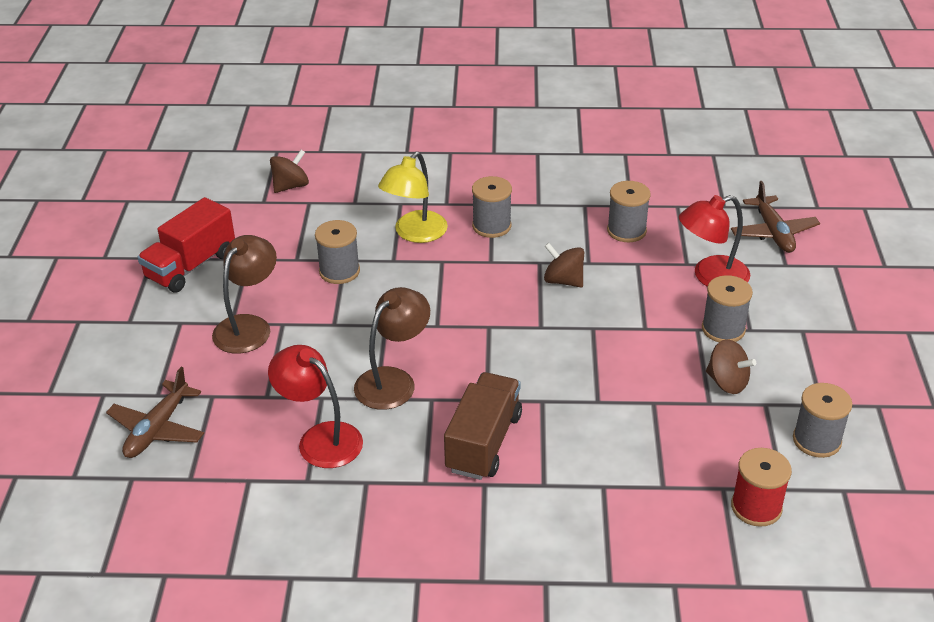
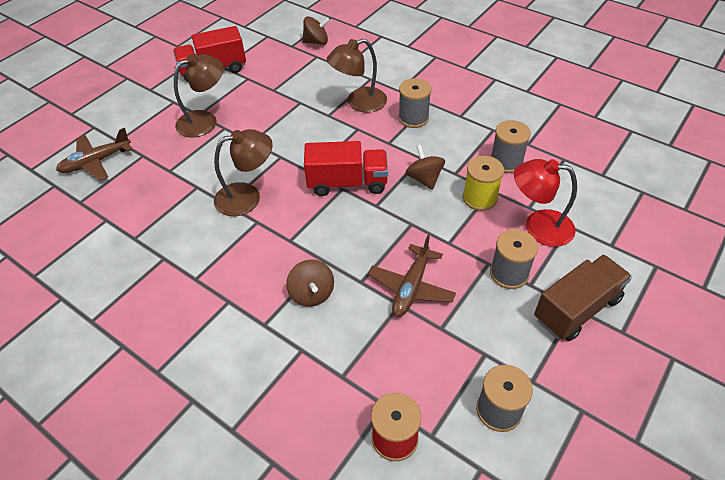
camera: 35 degrees right, 10 degrees up
red lamp [268,345,363,468] -> none
grey spool [315,220,360,284] -> none
yellow lamp [378,152,448,243] -> brown lamp [327,39,387,113]
brown truck [444,372,522,480] -> brown truck moved to [534,255,632,341]
brown spinning top [706,339,756,394] -> brown spinning top moved to [286,260,334,307]
brown plane [731,181,820,253] -> brown plane moved to [368,235,456,317]
none -> red truck [304,141,388,196]
none -> yellow spool [463,156,504,211]

